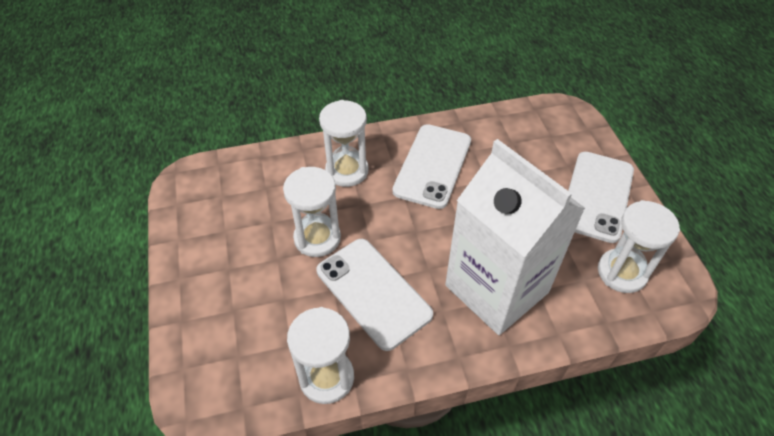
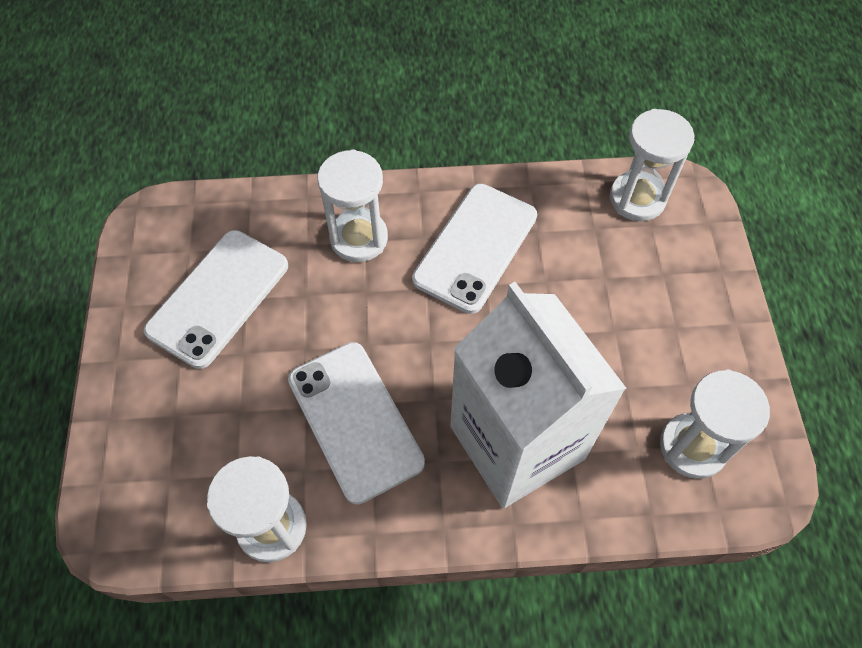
camera: 10 degrees right, 10 degrees up
white hourglass [283,167,341,257] -> white hourglass moved to [610,109,695,221]
white phone [568,152,634,243] -> white phone moved to [144,230,288,369]

